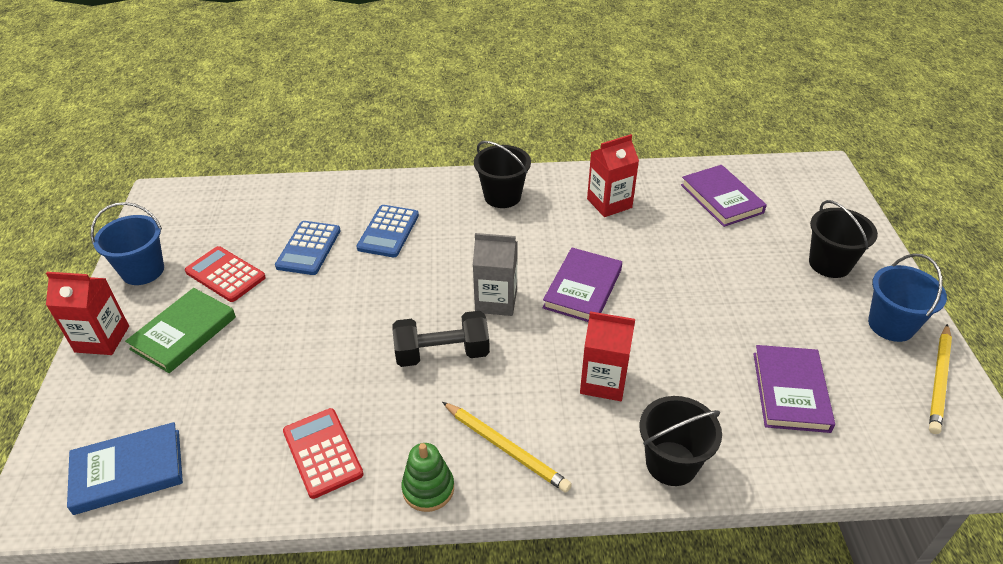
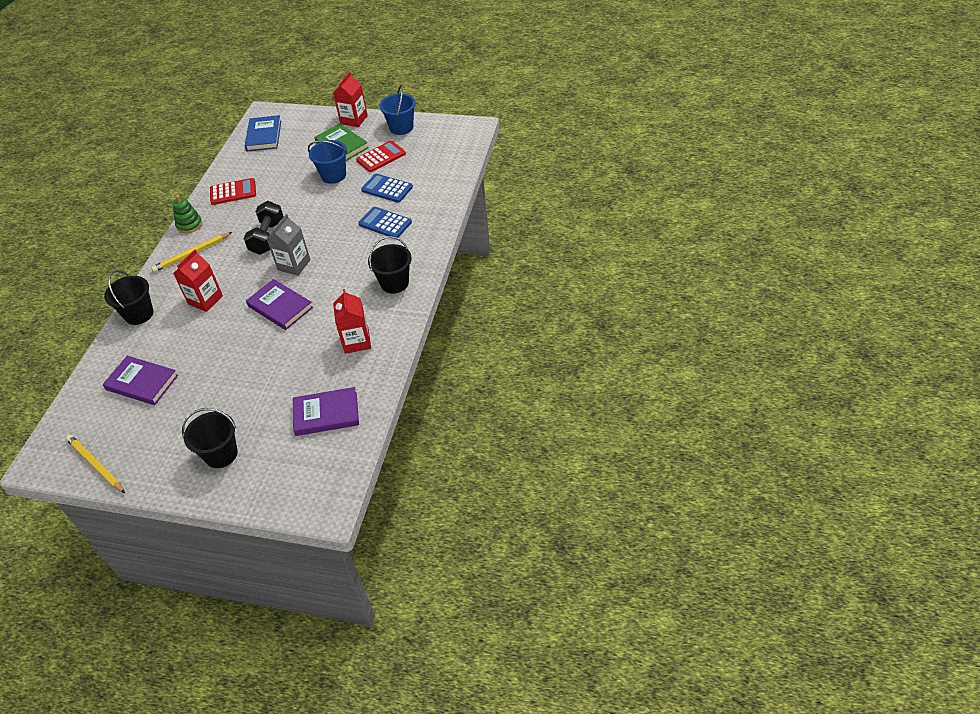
camera: 110 degrees right, 5 degrees up
blue bucket [868,254,947,342] -> blue bucket moved to [308,140,347,184]

